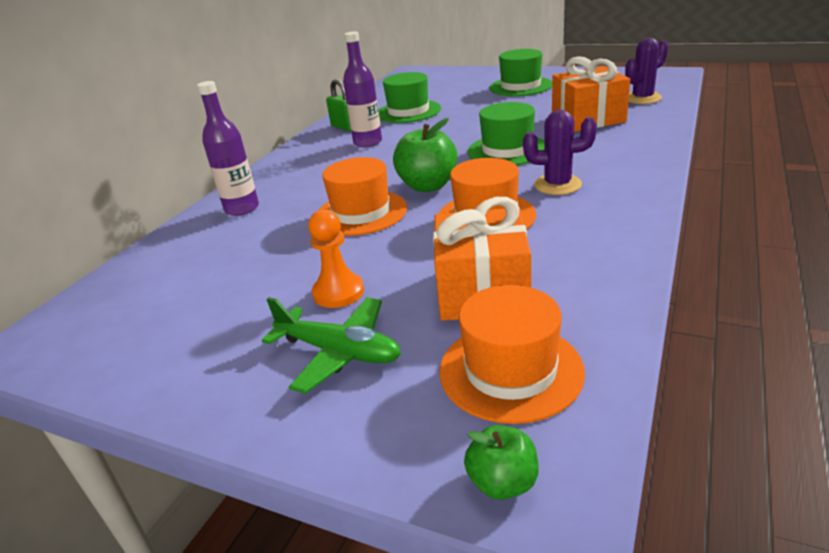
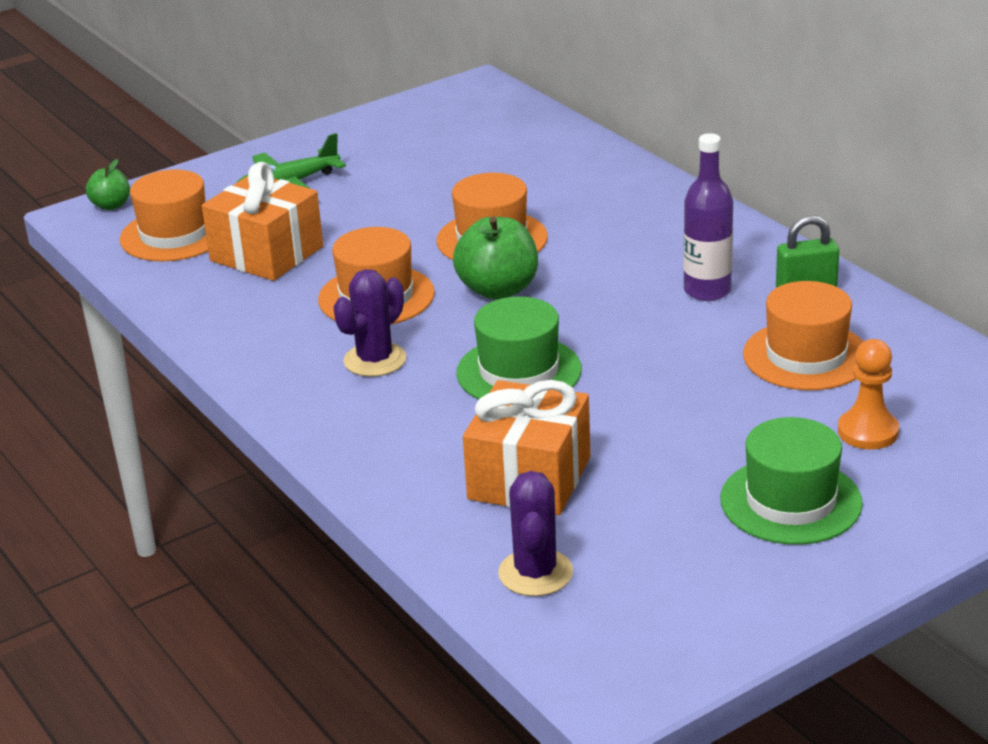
camera: 120 degrees right, 0 degrees up
purple bottle [197,81,259,216] -> none
orange pawn [308,209,364,308] -> orange pawn moved to [838,339,899,450]
green hat [378,72,441,123] -> orange hat [743,281,864,390]

